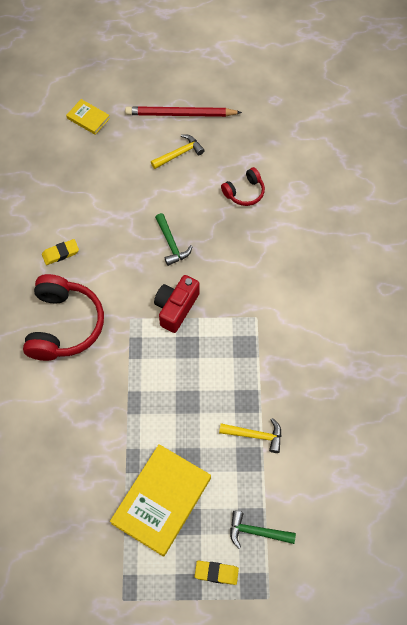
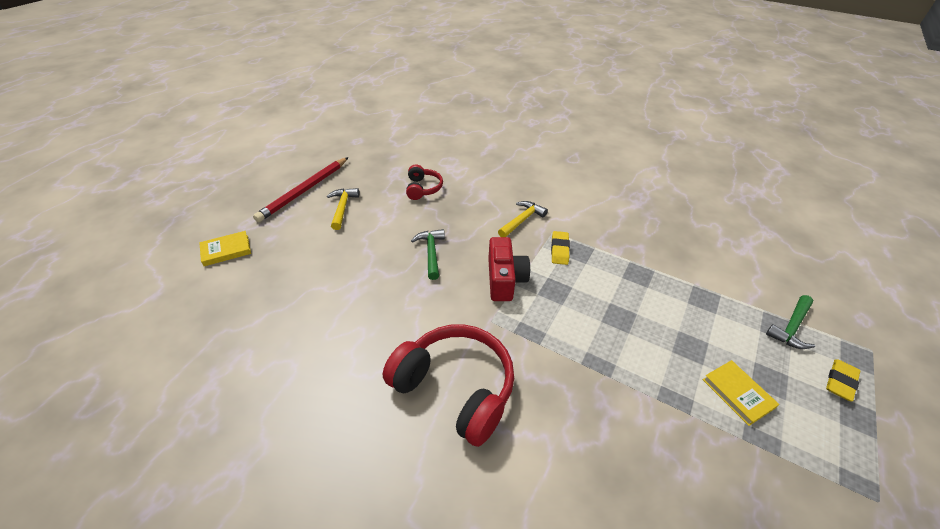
camera: 60 degrees left, 20 degrees down
yellow eraser [42,239,79,265] -> yellow eraser moved to [551,231,570,265]
yellow book [110,444,211,557] -> yellow book [703,360,779,426], size x0.49
red camera [154,275,200,333] -> red camera turned 150 degrees counterclockwise [488,237,530,301]
green hammer [155,213,193,266] -> green hammer turned 105 degrees counterclockwise [411,229,445,280]
yellow hammer [219,418,281,453] -> yellow hammer moved to [498,201,548,237]

